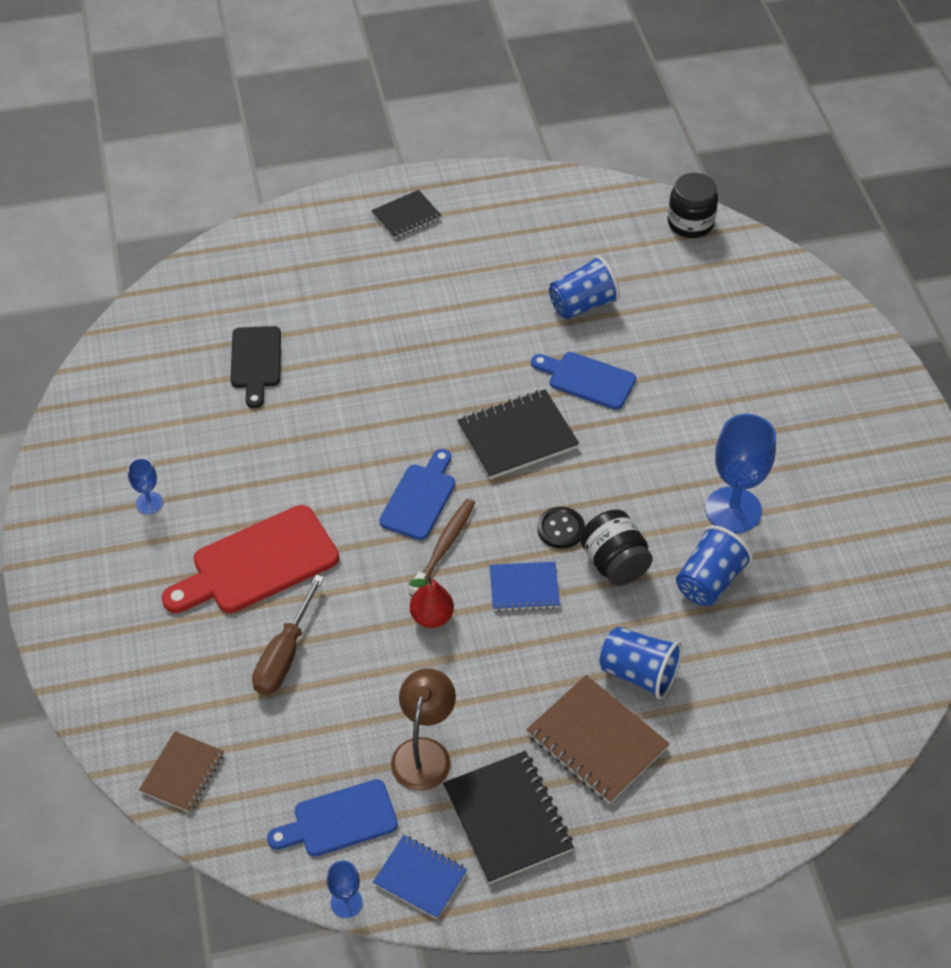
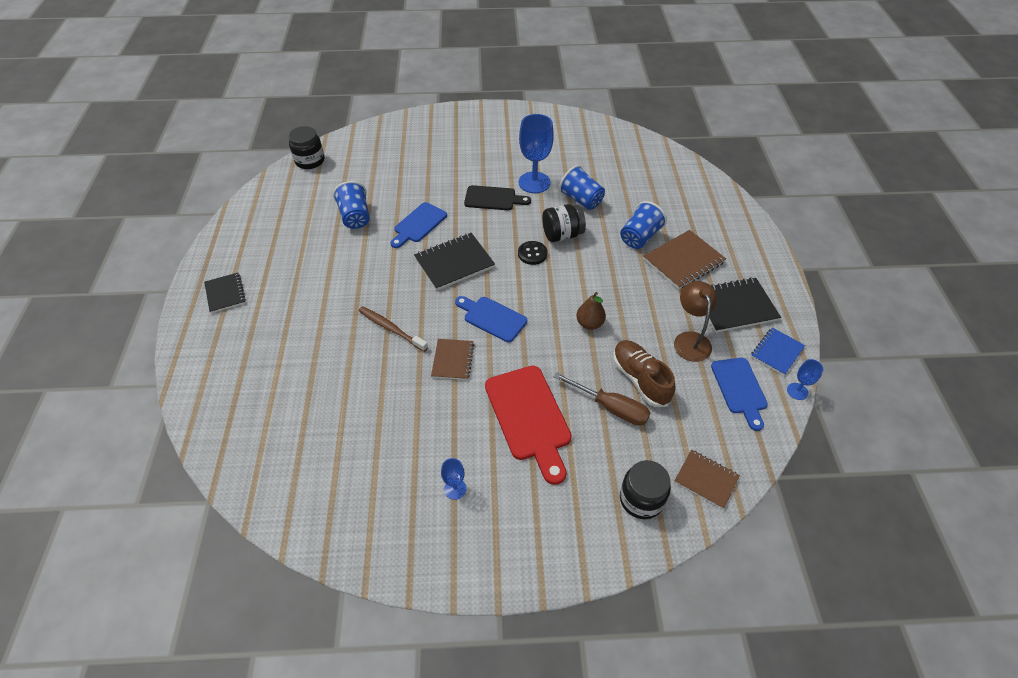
camera: 80 degrees left, 0 degrees up
black cutting board [230,326,281,408] -> black cutting board moved to [464,185,531,210]
brown lamp [391,668,456,791] -> brown lamp turned 60 degrees clockwise [674,281,717,362]
brown toothbrush [409,499,475,597] -> brown toothbrush moved to [359,306,428,352]
red pear [409,575,454,628] -> brown pear [576,292,606,330]
black notebook [457,389,579,479] -> black notebook turned 75 degrees clockwise [414,233,495,291]
blue notebook [490,562,560,612] -> none
none -> brown notebook [431,339,474,380]
none -> brown shoe [613,340,676,407]
none -> black jar [620,460,671,519]

